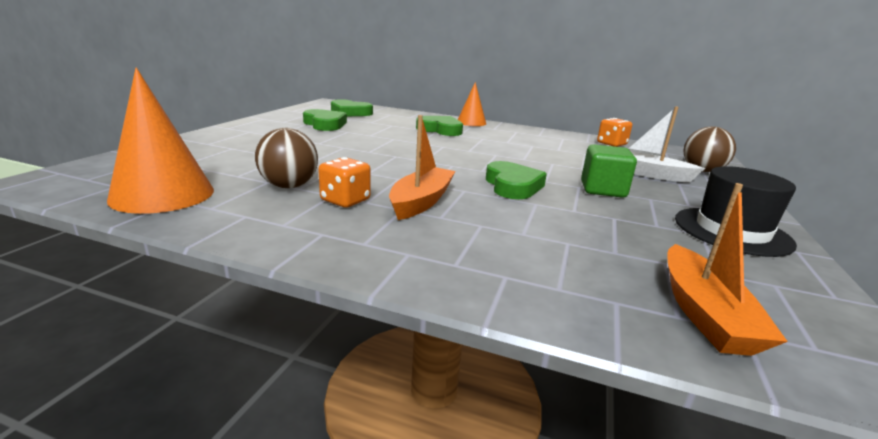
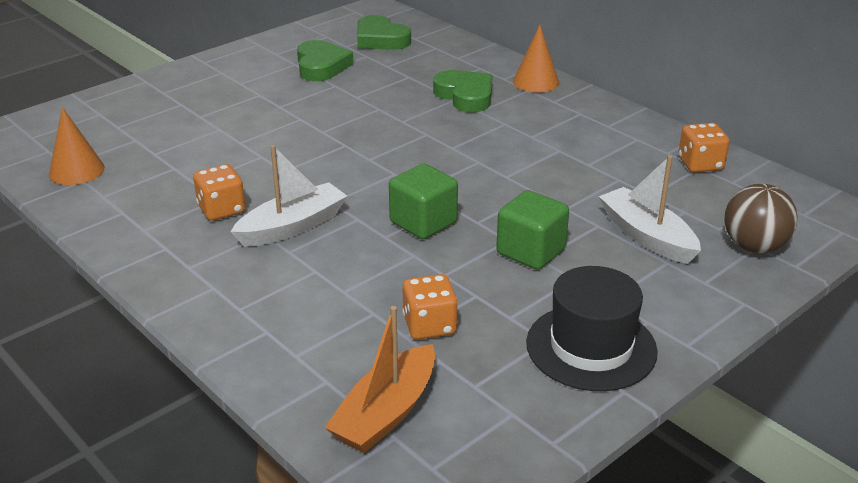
camera: 30 degrees right, 10 degrees up
orange cone [107,68,214,214] -> orange cone [49,107,105,185], size x0.61
brown ball [255,128,318,188] -> none
orange boat [389,115,456,220] -> white boat [231,145,347,247]
green heart [486,161,547,199] -> green cube [389,164,458,239]
none -> orange dice [402,274,458,340]

